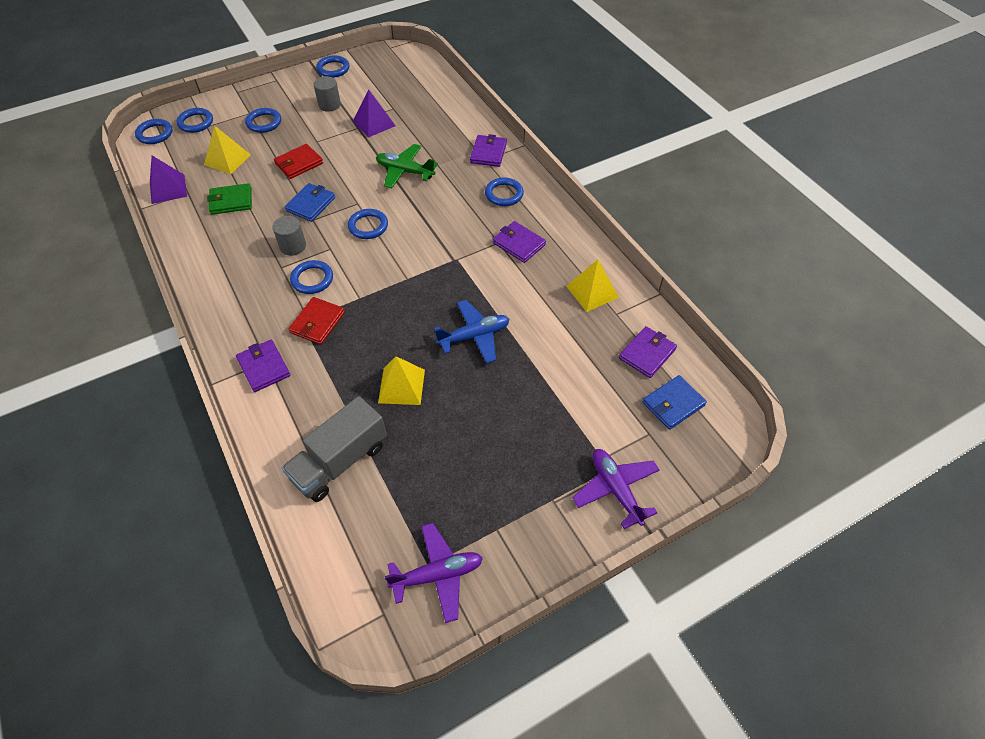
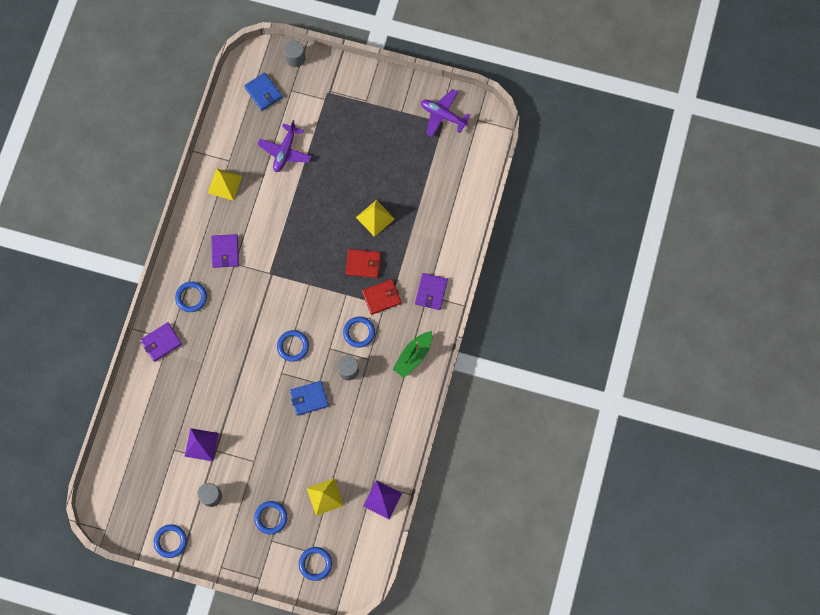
camera: 135 degrees left, 20 degrees up
blue ring [135,119,173,144] -> none
green wallet [207,183,252,215] -> none
red wallet [274,144,323,179] -> red wallet moved to [346,249,381,278]
grey truck [282,396,387,502] -> none
green plane [376,144,438,188] -> none
blue plane [434,300,510,364] -> none
purple plane [572,449,660,529] -> purple plane moved to [257,120,312,172]
purple wallet [619,326,677,378] -> none
blue wallet [643,375,707,430] -> blue wallet turned 45 degrees clockwise [244,73,282,111]
none -> grey cylinder [284,40,305,67]
none -> green boat [392,331,432,378]

